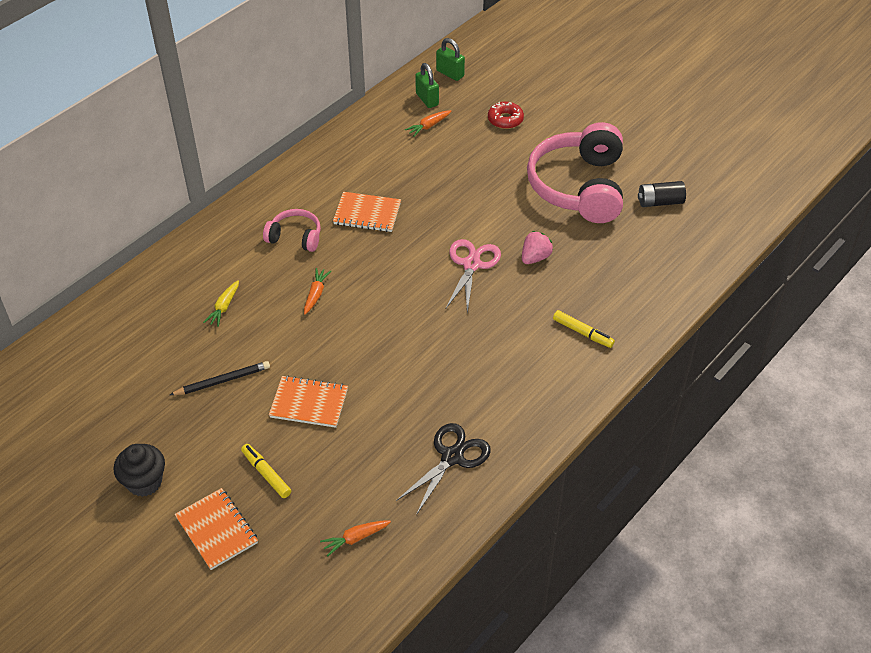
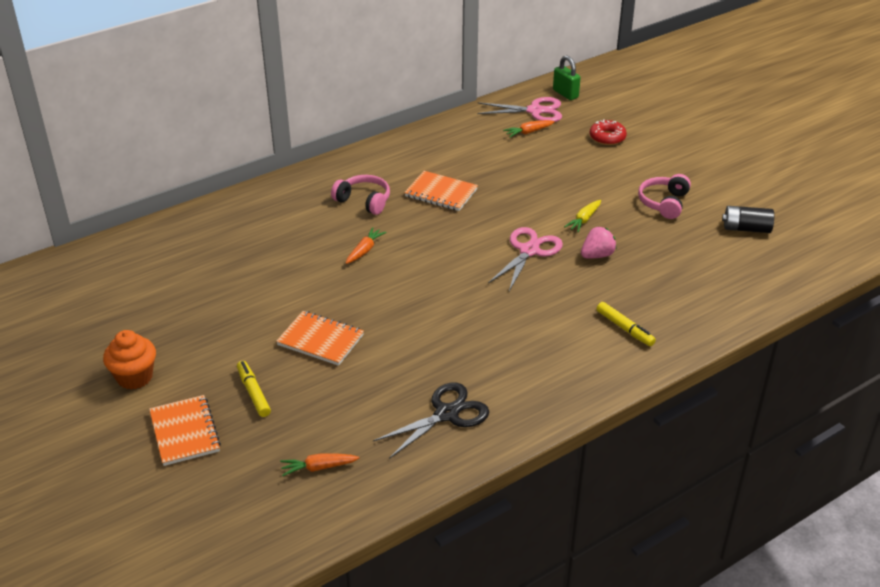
camera: 15 degrees right, 10 degrees down
black cupcake [114,444,165,497] -> orange cupcake [103,330,156,390]
black pencil [170,361,270,395] -> none
yellow carrot [203,280,239,327] -> yellow carrot moved to [564,200,601,232]
green padlock [415,63,439,108] -> pink scissors [477,97,562,122]
pink headphones [527,122,623,223] -> pink headphones [638,174,691,219], size x0.48

